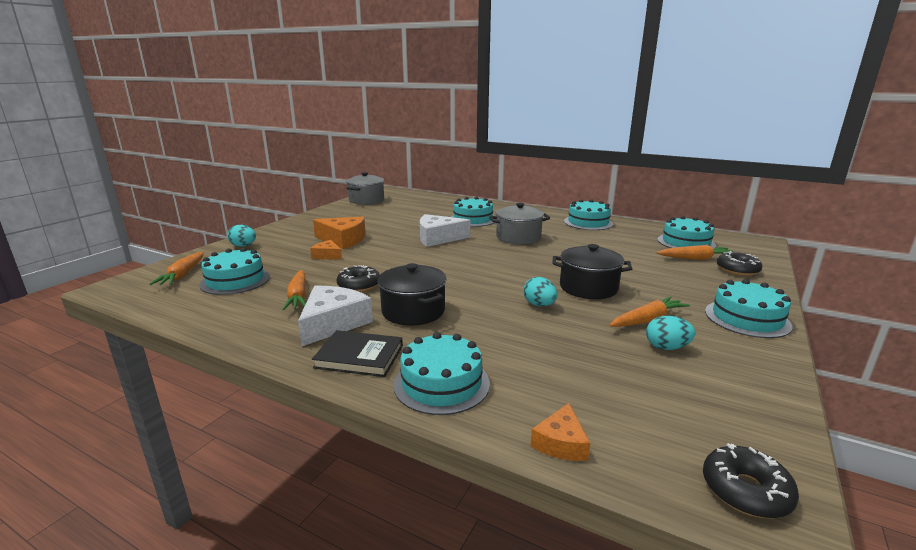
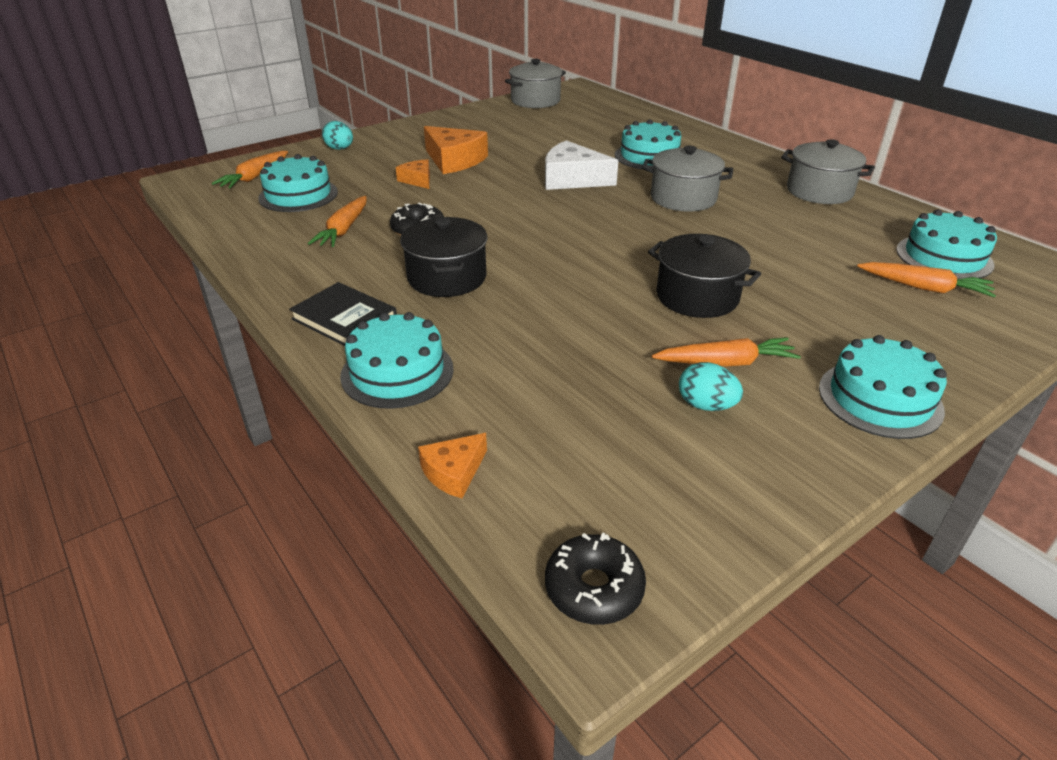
camera: 25 degrees right, 15 degrees up
white cheese [298,286,373,346] -> none
turquoise egg [523,277,557,307] -> none
turquoise cake [564,199,613,230] -> grey pot [781,139,875,204]
black donut [717,251,762,276] -> none

